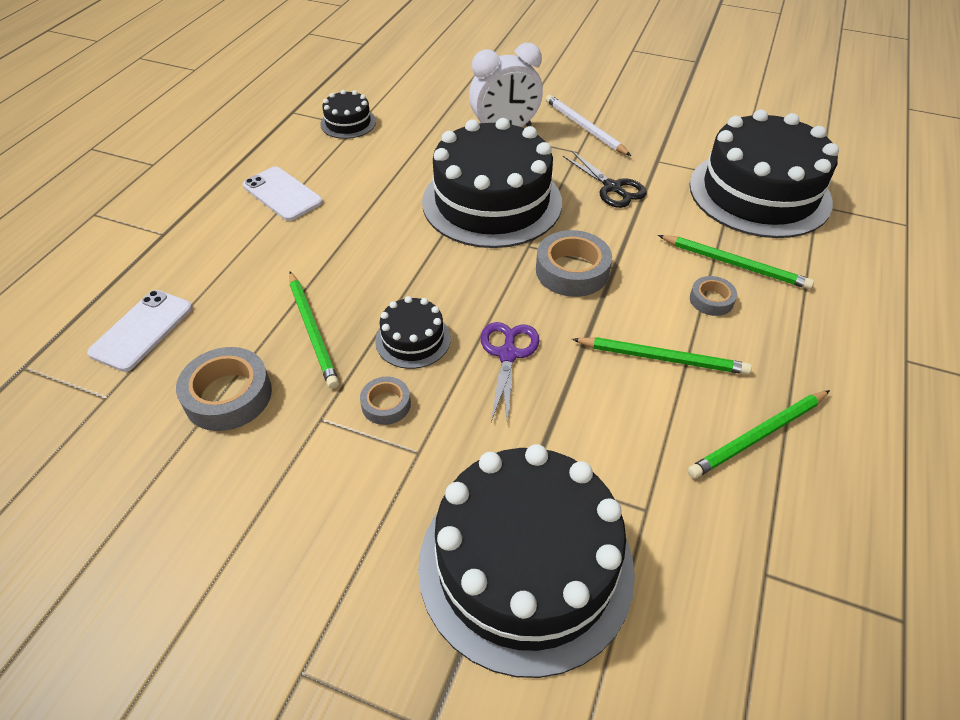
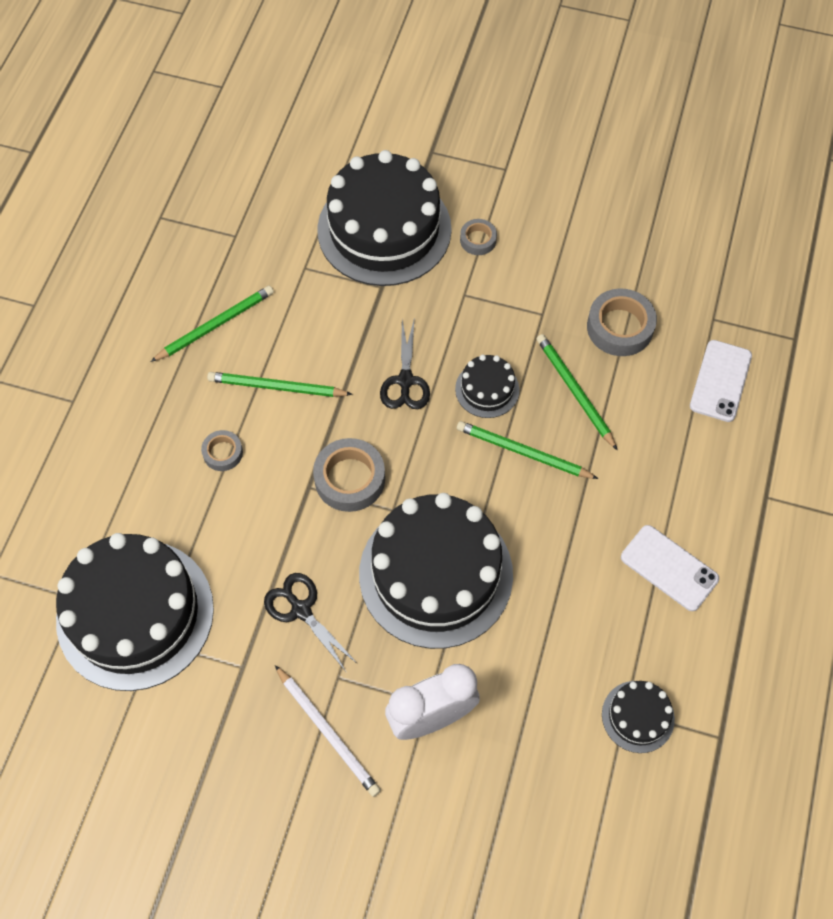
camera: 175 degrees right, 15 degrees up
grey tape [360,377,411,425] -> grey tape moved to [460,219,497,255]
purple scissors [481,322,539,426] -> black scissors [380,317,430,409]
green pencil [658,235,814,289] -> green pencil moved to [457,421,599,479]

